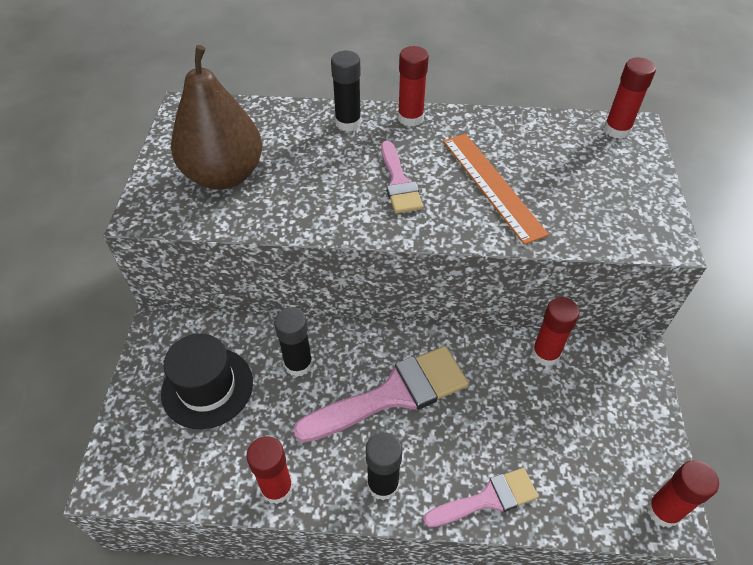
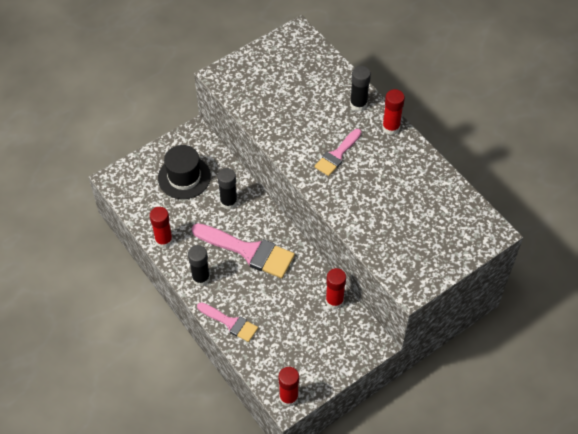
camera: 50 degrees right, 5 degrees up
brown pear [171,45,262,189] -> none
orange ruler [443,134,549,245] -> none
red glue stick [604,58,656,139] -> none

